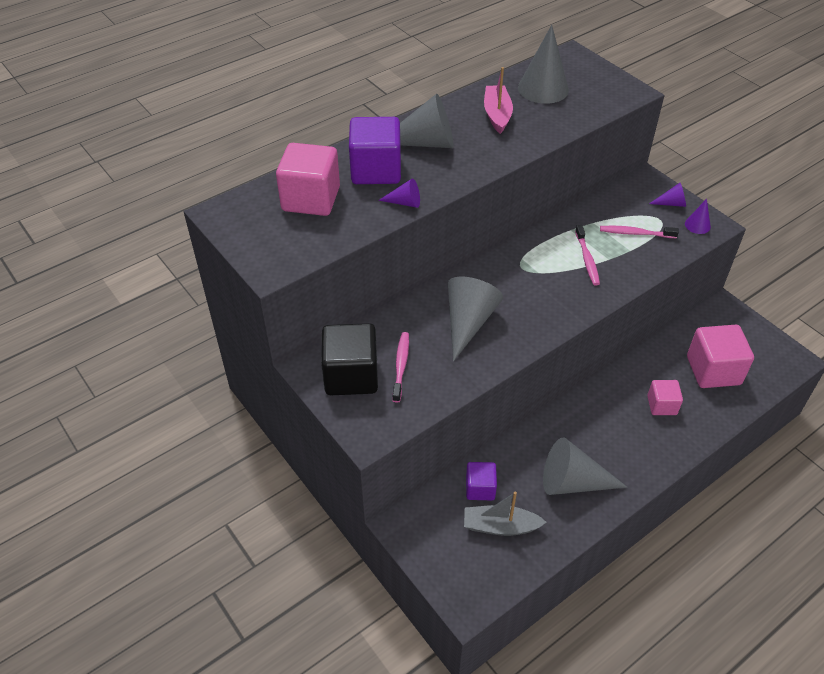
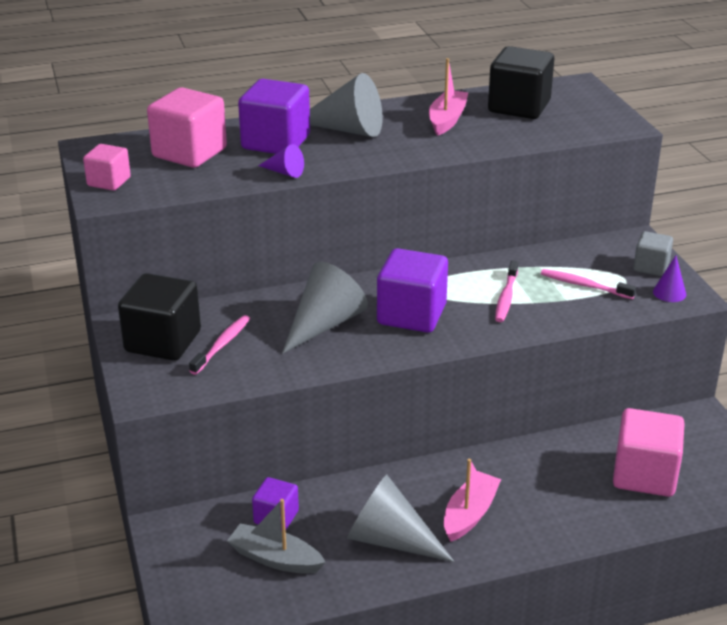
camera: 20 degrees right, 15 degrees down
grey cone [518,25,569,104] -> black cube [488,46,554,119]
pink cube [647,380,683,415] -> pink cube moved to [83,144,131,191]
purple cone [649,183,686,207] -> grey cube [633,231,673,276]
none -> purple cube [377,248,448,333]
none -> pink boat [444,459,501,542]

